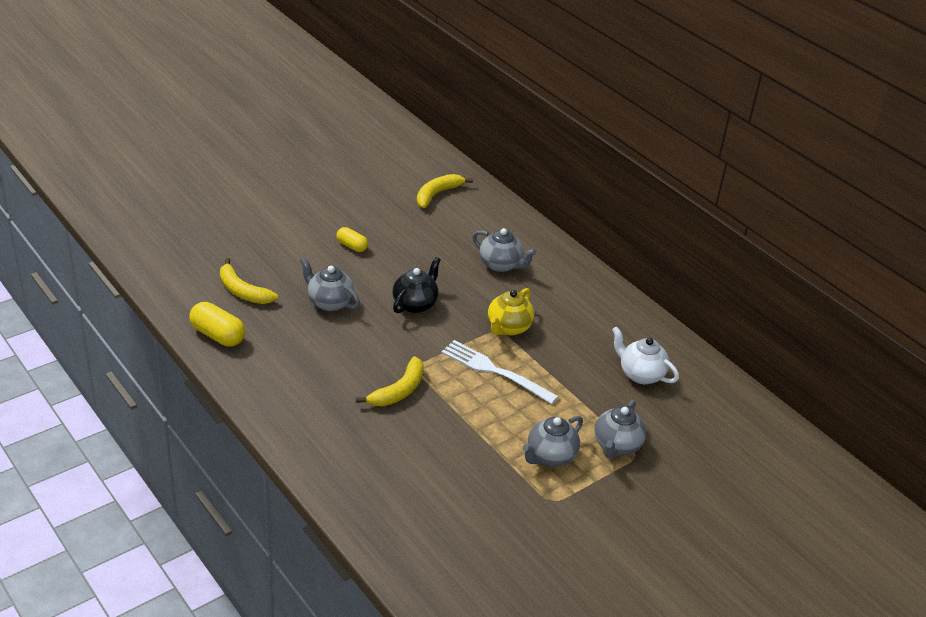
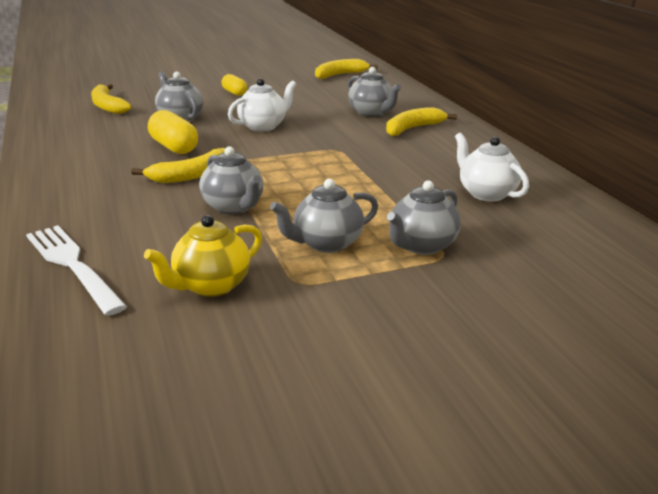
camera: 20 degrees right, 10 degrees down
yellow capsule [189,302,245,347] -> yellow capsule moved to [148,110,198,154]
black teapot [392,257,441,314] -> white teapot [228,79,296,132]
white fork [441,340,559,404] -> white fork moved to [26,225,127,316]
yellow teapot [488,288,534,336] -> yellow teapot moved to [144,215,262,297]
none -> grey teapot [199,146,263,214]
none -> yellow banana [386,107,457,136]

